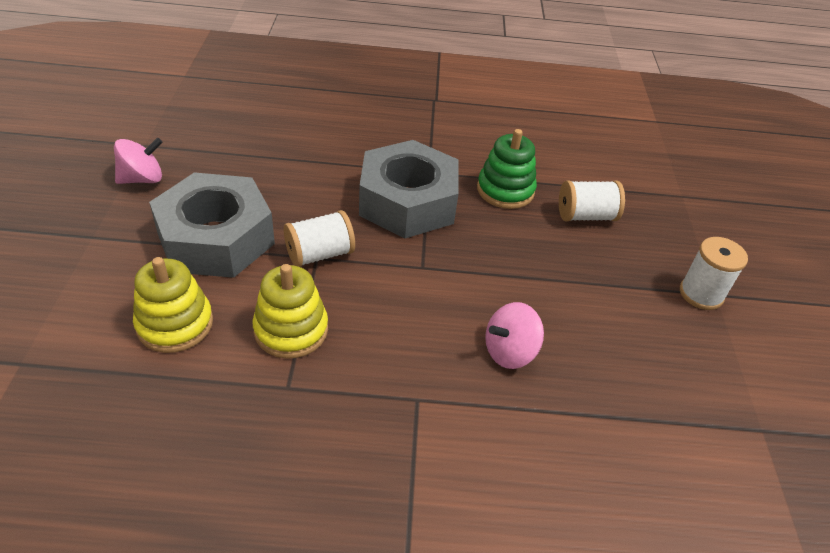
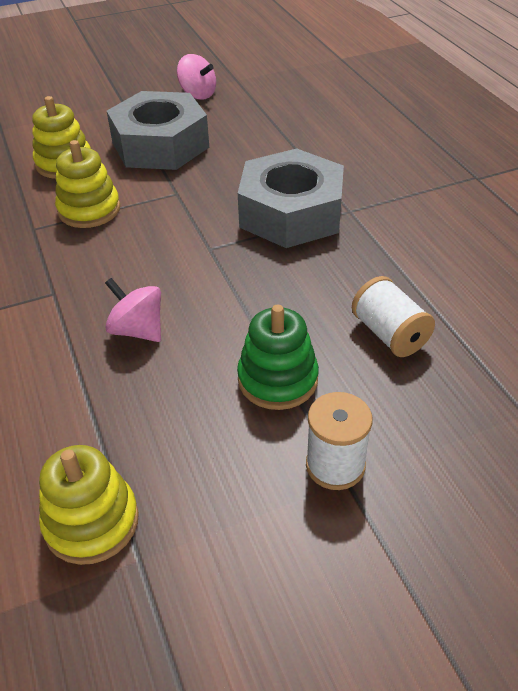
camera: 70 degrees right, 0 degrees up
white spool [284,210,355,267] -> none
green stacking toy [477,129,537,209] -> green stacking toy moved to [237,305,319,410]
none -> yellow stacking toy [39,445,139,565]

